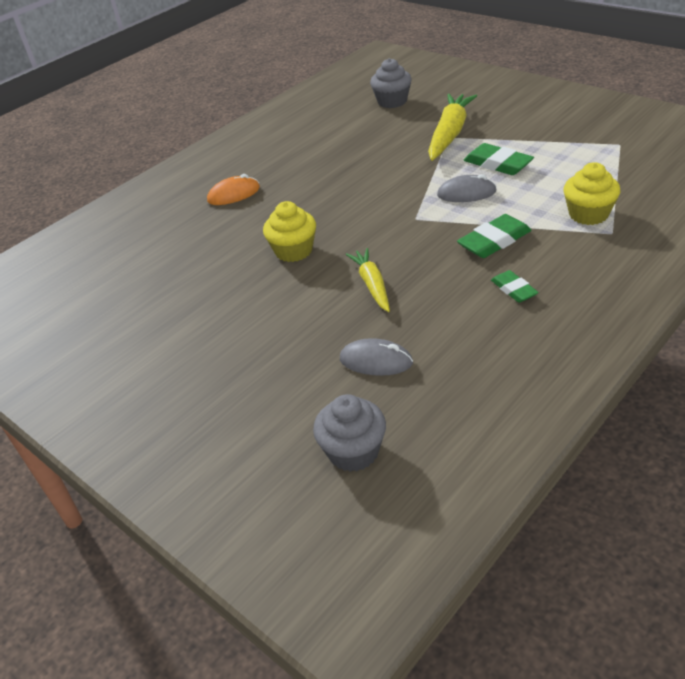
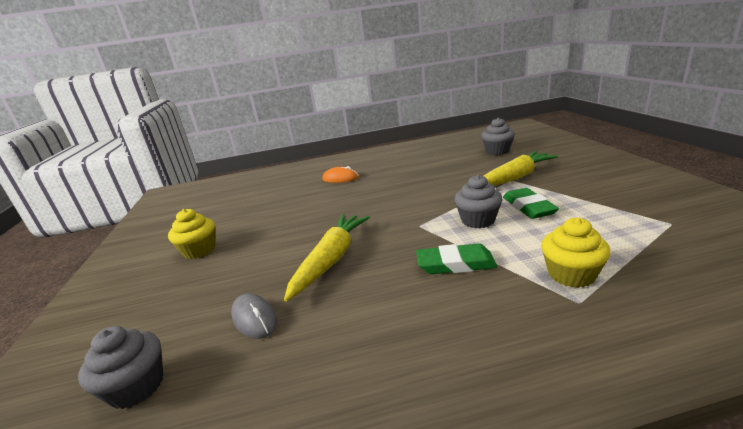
camera: 35 degrees right, 15 degrees down
yellow cupcake [263,201,316,262] -> yellow cupcake moved to [168,209,215,259]
yellow carrot [346,248,390,312] -> yellow carrot [284,214,370,302], size x1.63
grey mouse [437,174,497,202] -> grey cupcake [454,175,502,228]
green eraser [491,270,539,303] -> none

